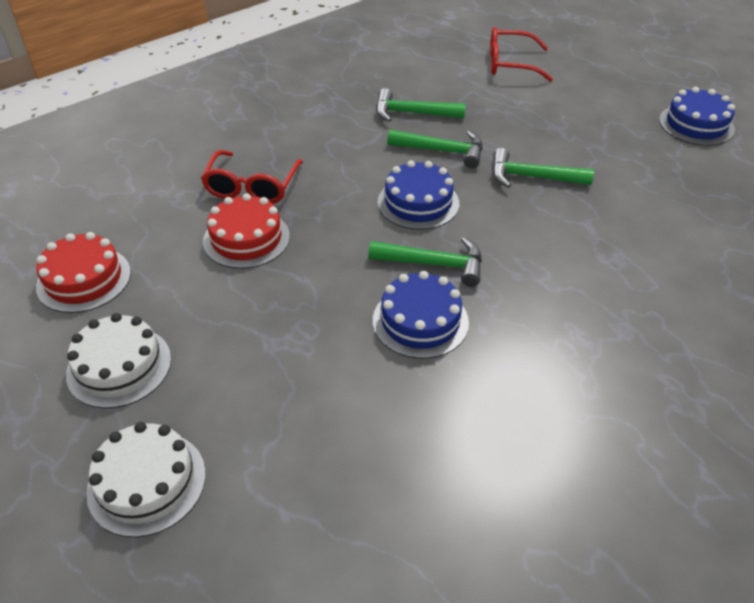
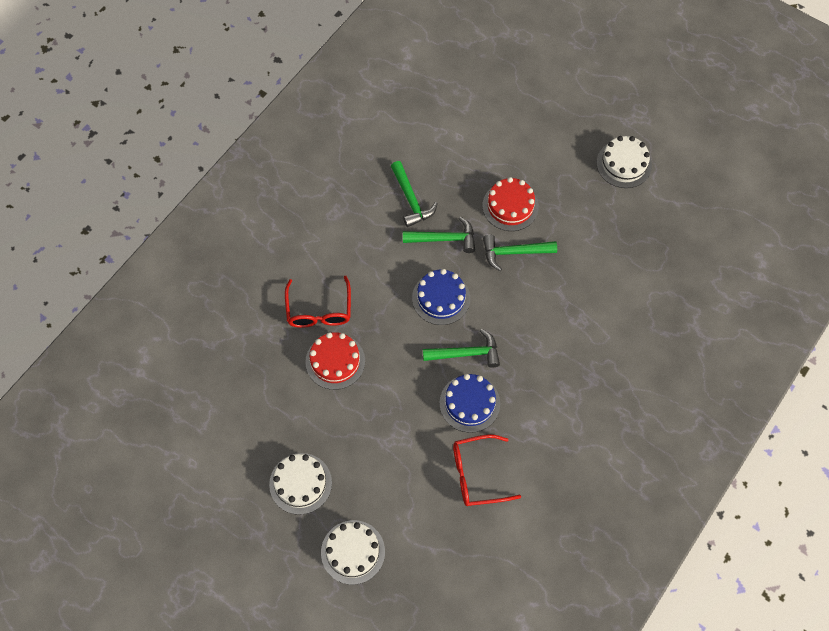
camera: 15 degrees left, 20 degrees up
red cake [36,232,131,313] -> red cake moved to [482,177,539,231]
green hammer [376,88,466,122] -> green hammer turned 105 degrees counterclockwise [391,161,438,227]
red glasses [490,27,553,82] -> red glasses moved to [453,434,521,506]
blue cake [659,87,735,146] -> white cake [596,136,652,188]

